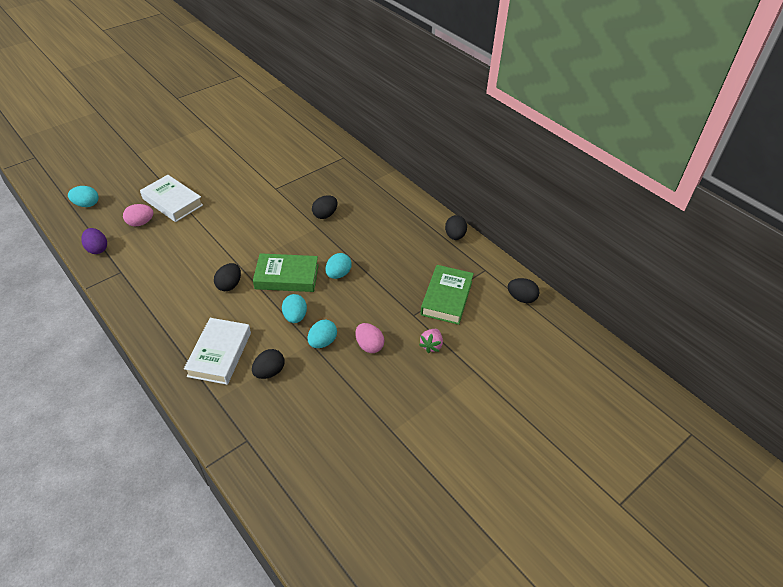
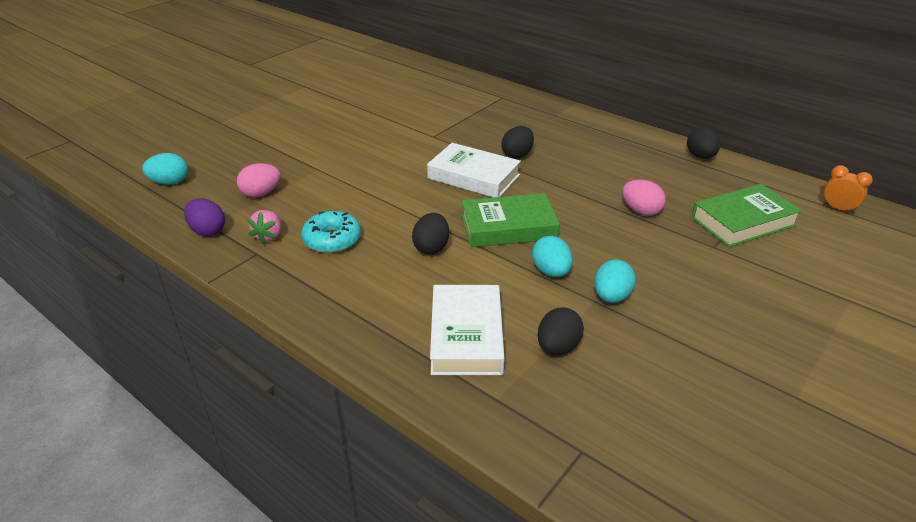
camera: 10 degrees left, 10 degrees down
white book [140,175,203,222] -> white book moved to [427,143,521,197]
turquoise egg [325,253,352,279] -> none
pink egg [355,323,385,353] -> pink egg moved to [622,180,666,216]
pink strawberry [419,329,443,353] -> pink strawberry moved to [247,210,281,244]
green book [421,265,474,325] -> green book turned 60 degrees clockwise [691,184,802,247]
black egg [508,278,540,303] -> orange clock [823,165,873,214]
none -> turquoise donut [301,211,361,253]

